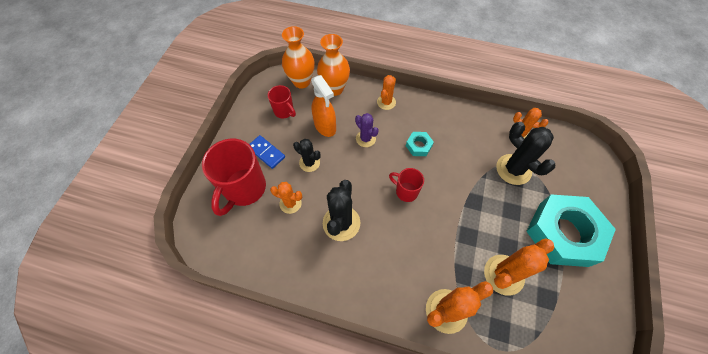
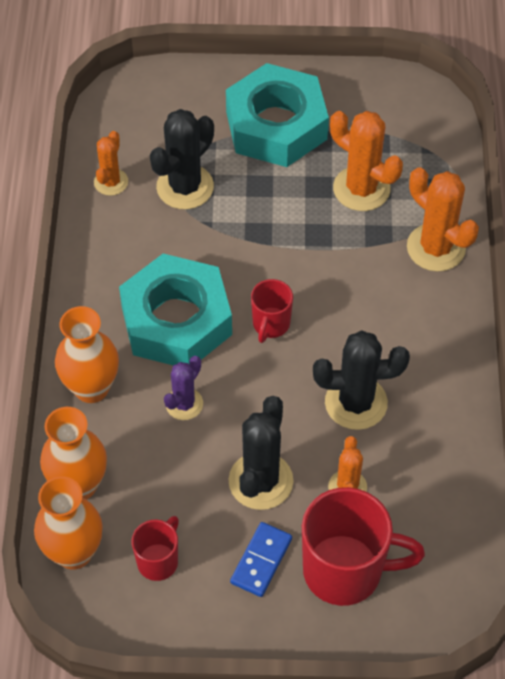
camera: 105 degrees left, 5 degrees down
black cactus [293,139,320,172] -> black cactus [229,396,294,510], size x1.66
orange spray bottle [311,75,336,137] -> none
orange cactus [377,75,396,110] -> orange vase [55,306,119,403]
turquoise nut [406,132,434,156] -> turquoise nut [119,254,232,365], size x2.43

